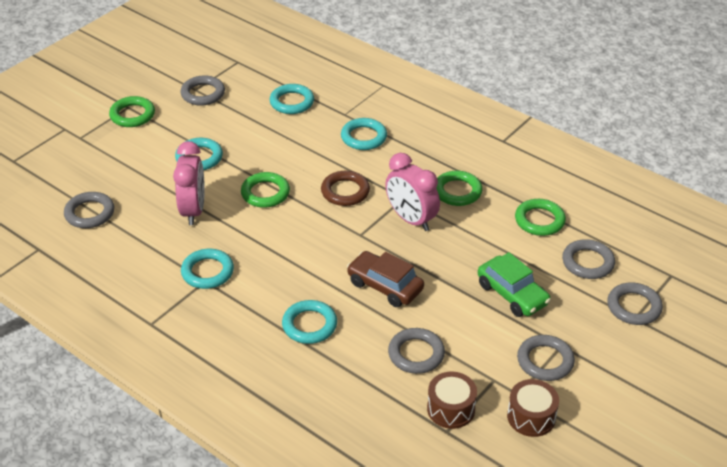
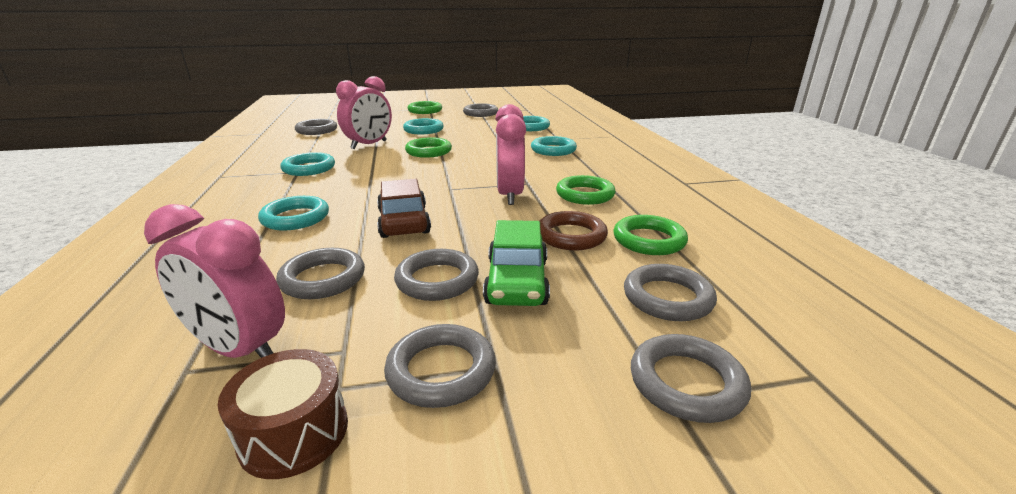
camera: 40 degrees right, 15 degrees down
brown ring [321,170,370,206] -> brown ring moved to [540,211,608,250]
brown drum [427,372,477,429] -> pink clock [144,204,285,358]
none -> grey ring [394,249,479,301]

